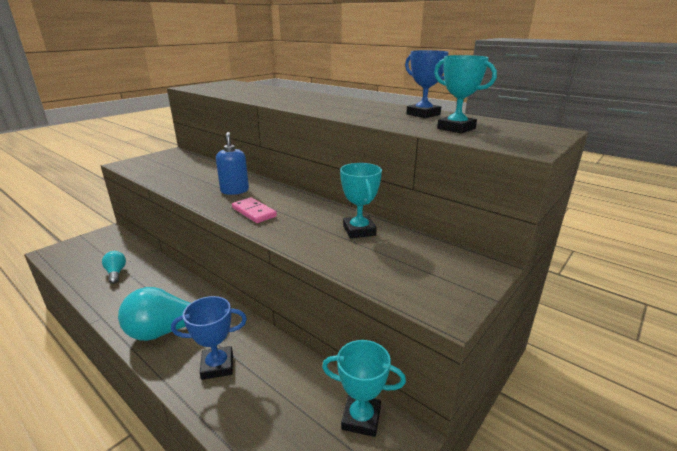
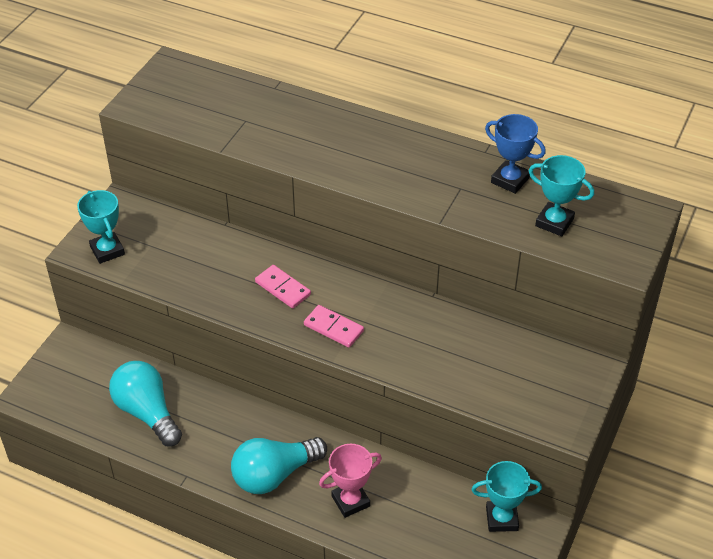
camera: 15 degrees left, 20 degrees up
turquoise light bulb [102,251,126,284] -> turquoise light bulb [109,361,182,446], size x1.95
blue trophy [171,296,247,380] -> pink trophy [319,444,382,518]
blue soap dispenser [216,132,249,195] -> pink domino [255,265,311,309]
turquoise trophy [340,163,382,239] -> turquoise trophy moved to [77,190,125,264]

